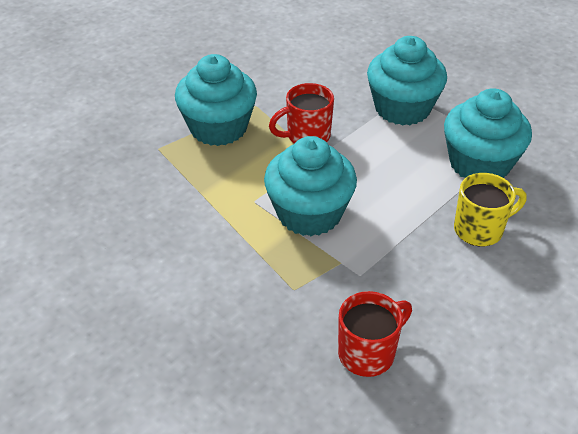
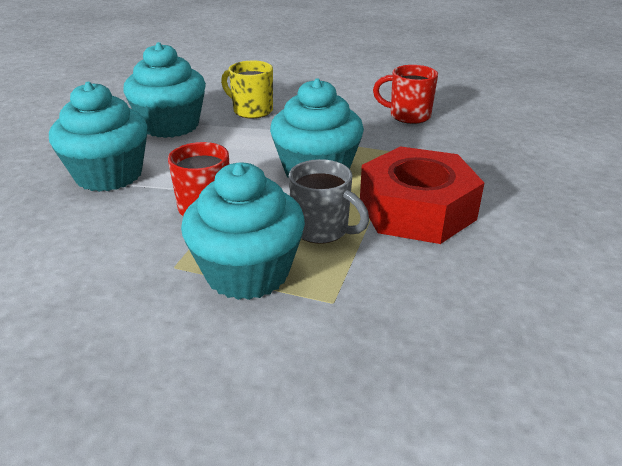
camera: 125 degrees left, 10 degrees down
none -> grey mug [289,159,369,243]
none -> red nut [360,146,484,244]

